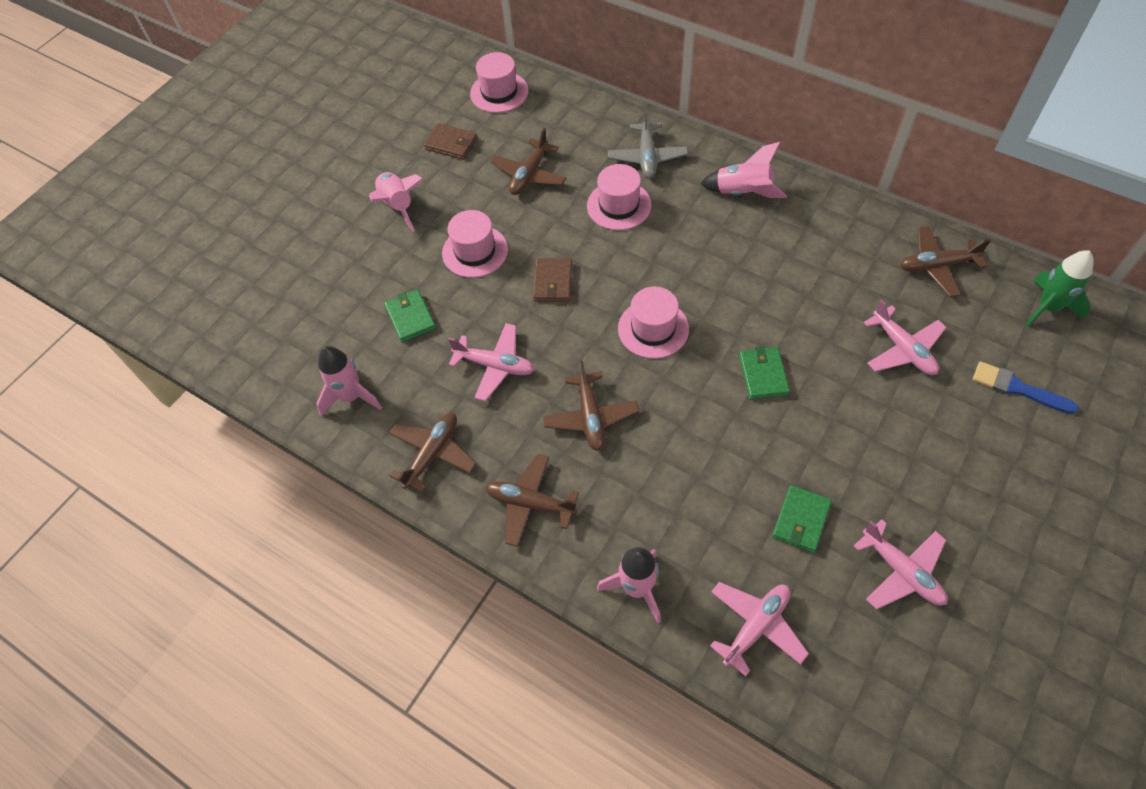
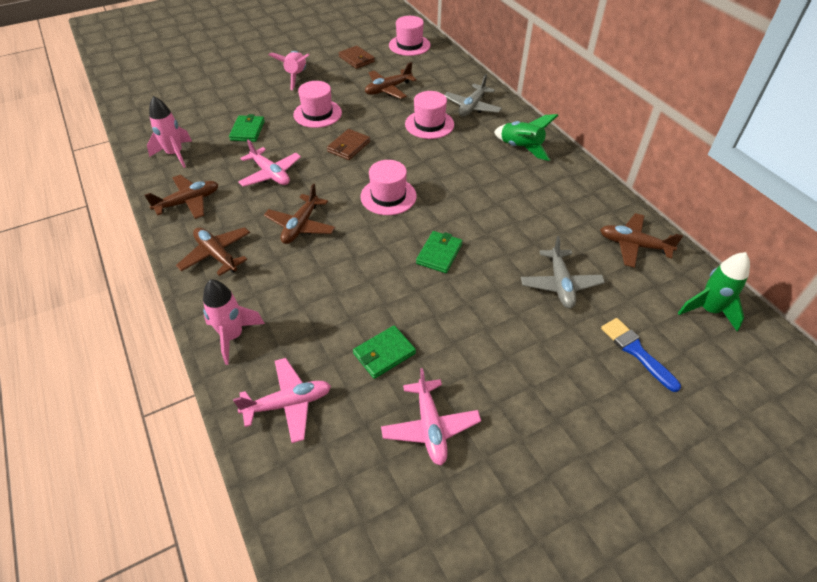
camera: 25 degrees right, 10 degrees down
pink rocket [700,142,787,198] -> green rocket [494,114,559,161]
pink plane [864,299,947,375] -> grey plane [521,236,605,308]

